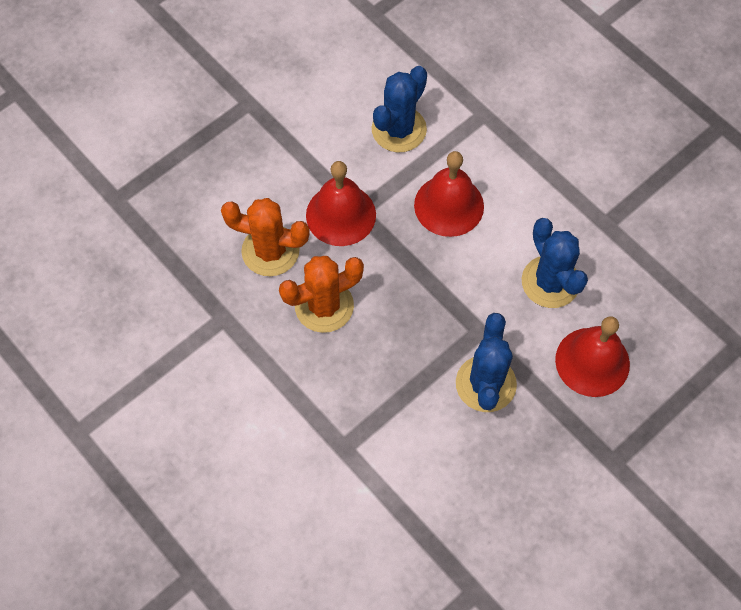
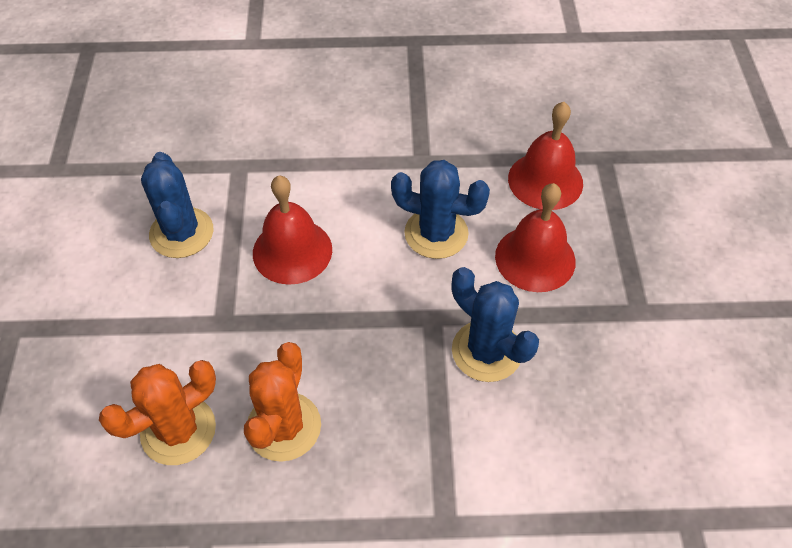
camera: 50 degrees left, 10 degrees down
red bell [306,161,376,246] -> red bell moved to [508,102,583,210]

